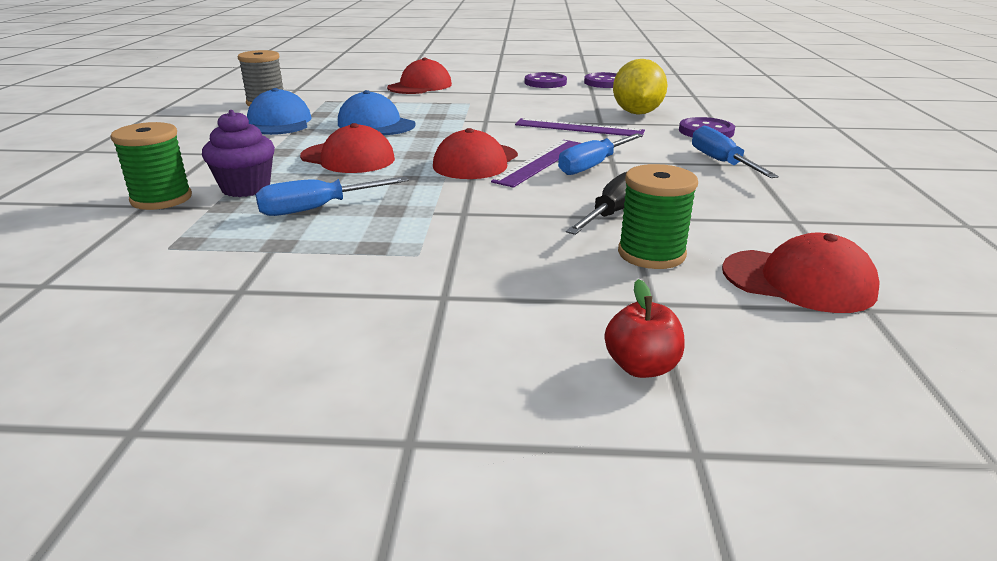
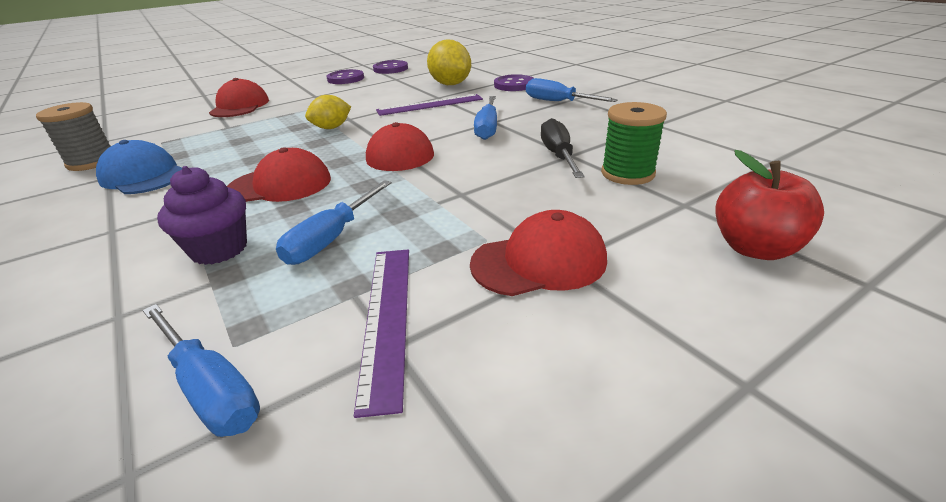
camera: 35 degrees left, 5 degrees up
green spool [111,122,192,210] -> none
blue cap [338,90,416,135] -> none
purple ruler [491,140,581,188] -> purple ruler moved to [354,250,409,418]
red apple [605,279,685,378] -> red apple [715,150,824,260], size x1.50
red cap [722,233,880,313] -> red cap moved to [470,210,607,296]
none -> blue screwdriver [143,304,260,437]
none -> yellow lemon [305,95,351,129]

